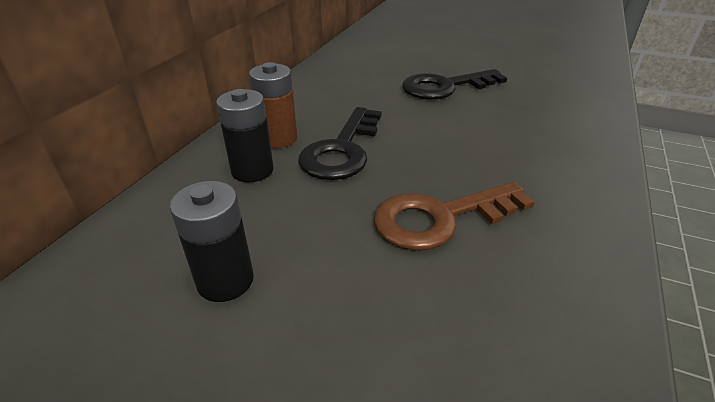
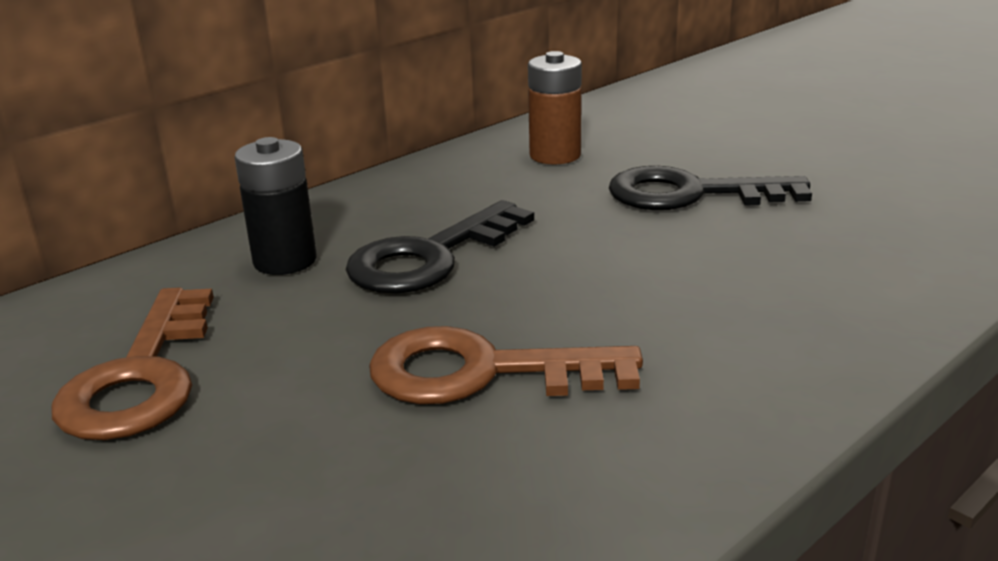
camera: 25 degrees right, 10 degrees down
black battery [170,181,254,302] -> brown key [51,287,214,440]
brown battery [249,62,297,148] -> brown battery moved to [528,51,582,164]

